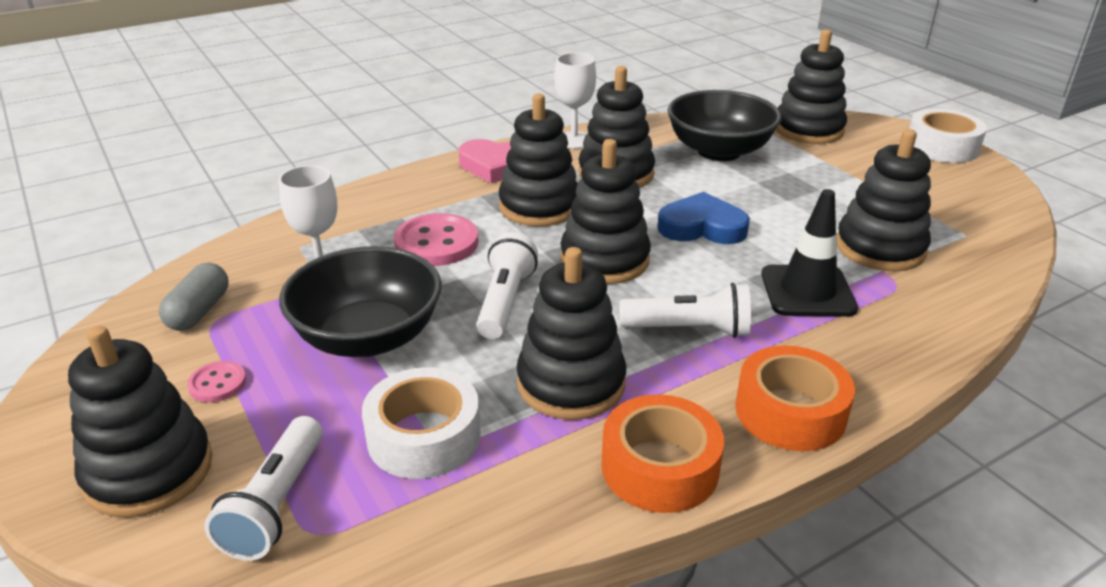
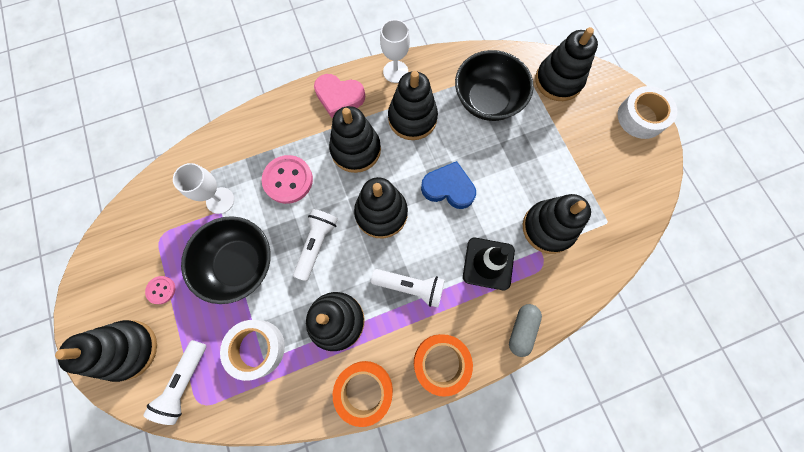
camera: 10 degrees right, 40 degrees up
grey capsule [159,263,228,331] -> grey capsule moved to [509,304,542,357]

